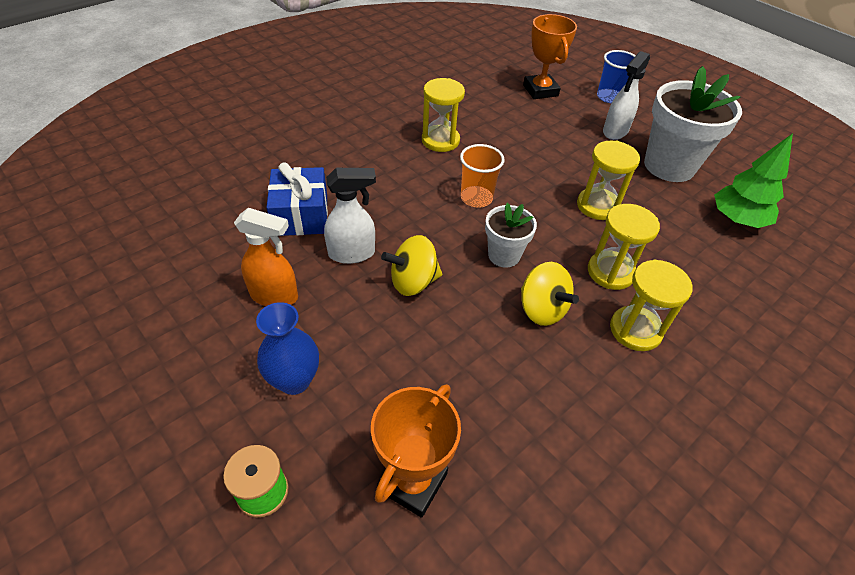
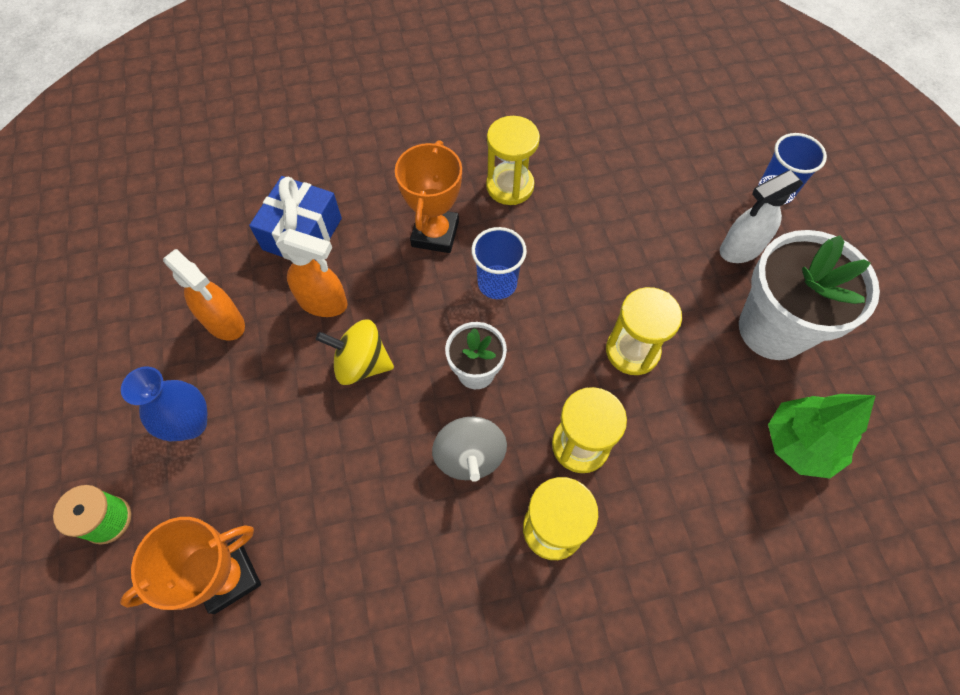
camera: 30 degrees right, 15 degrees up
white spray bottle [324,168,376,264] -> orange spray bottle [276,229,348,317]
orange cup [460,144,505,207] -> blue cup [471,227,527,299]
yellow spinning top [521,262,579,326] -> grey spinning top [432,417,507,482]
orange trophy [523,14,577,99] -> orange trophy moved to [395,140,462,253]

